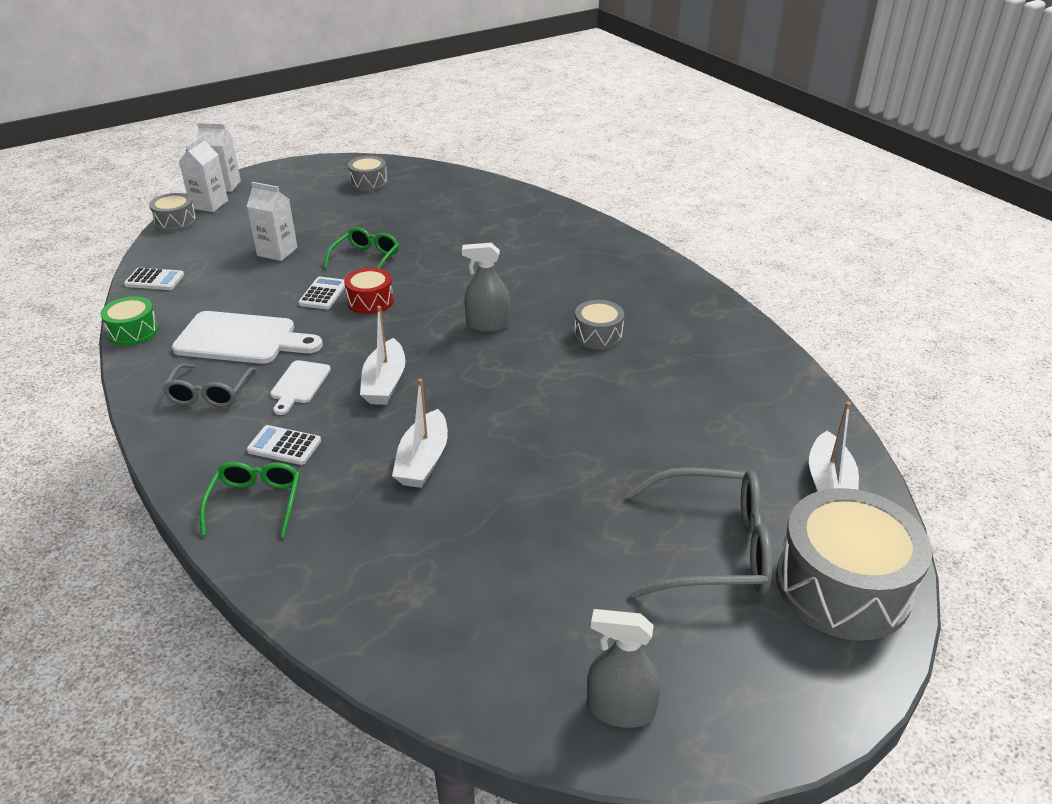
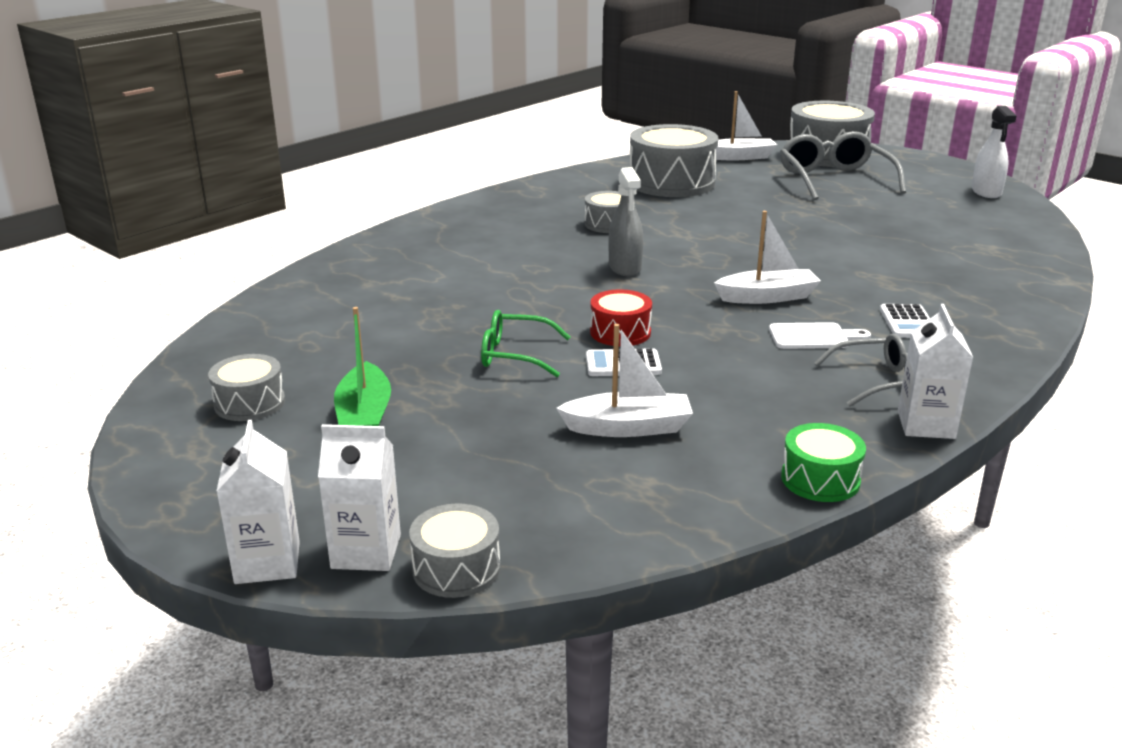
camera: 105 degrees left, 10 degrees down
white calculator [124,267,184,290] -> none
white cutting board [172,311,323,364] -> none
green glasses [200,462,300,537] -> none
white carton [247,182,298,261] -> white carton moved to [898,304,973,439]
white boat [392,379,448,488] -> white boat moved to [556,324,693,437]
grey spray bottle [587,609,661,728] -> white spray bottle [972,106,1016,198]
none -> green boat [334,307,391,426]
none -> grey drum [630,124,718,197]

